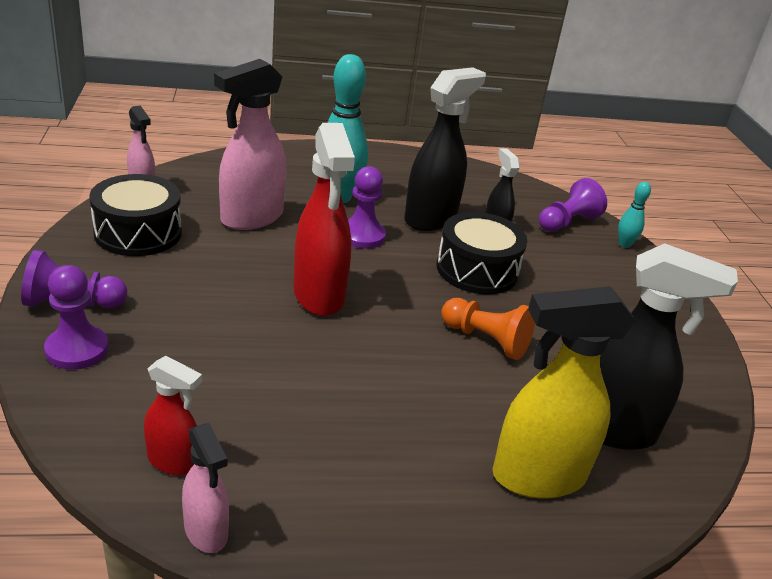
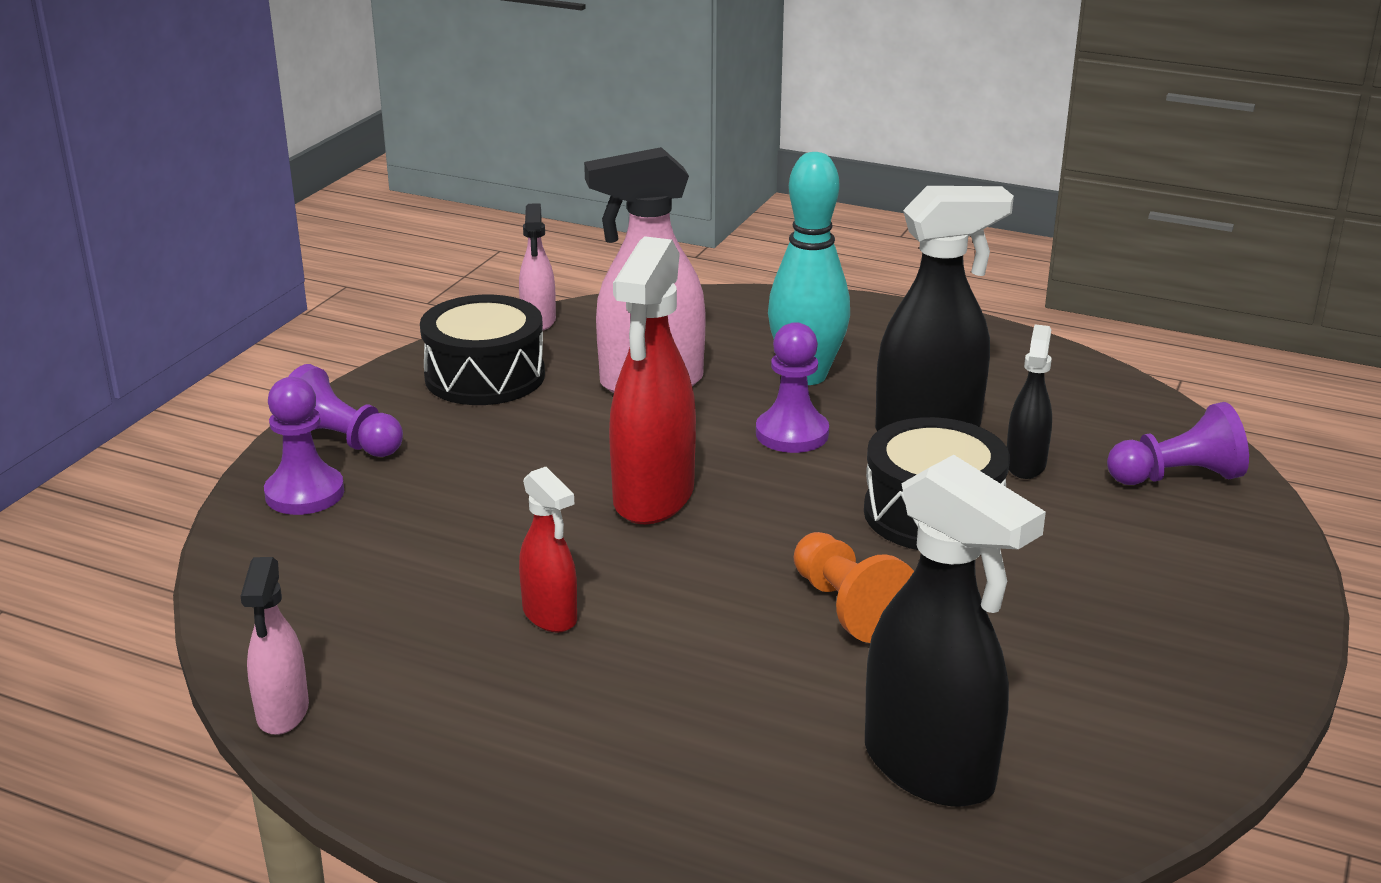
camera: 35 degrees right, 5 degrees down
red spray bottle [144,356,202,476] -> red spray bottle moved to [519,467,577,632]
yellow spray bottle [493,286,636,499] -> none
turquoise bowling pin [618,182,651,248] -> none

